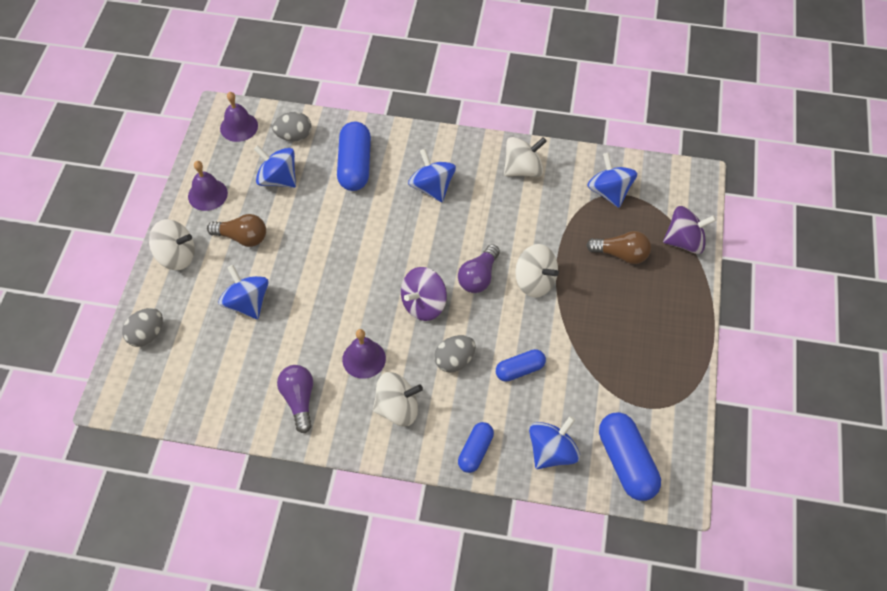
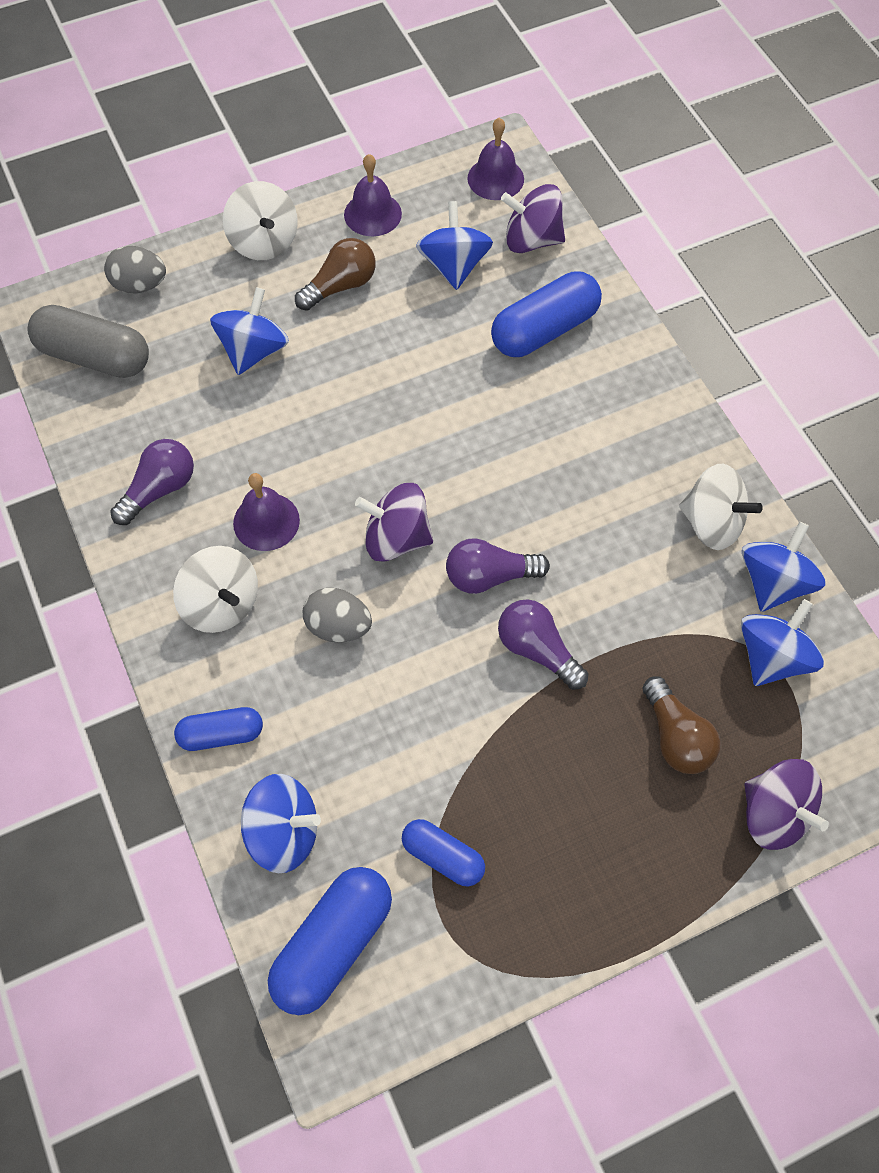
camera: 55 degrees right, 5 degrees up
brown light bulb [207,214,266,247] -> brown light bulb turned 105 degrees counterclockwise [295,238,376,311]
grey egg [272,112,312,141] -> purple spinning top [501,184,565,253]
blue spinning top [408,149,456,202] -> blue spinning top moved to [742,522,826,612]
blue capsule [496,349,546,382] -> blue capsule moved to [402,819,485,887]
white spinning top [515,244,559,298] -> purple light bulb [498,599,588,690]
none -> grey capsule [27,305,149,378]

